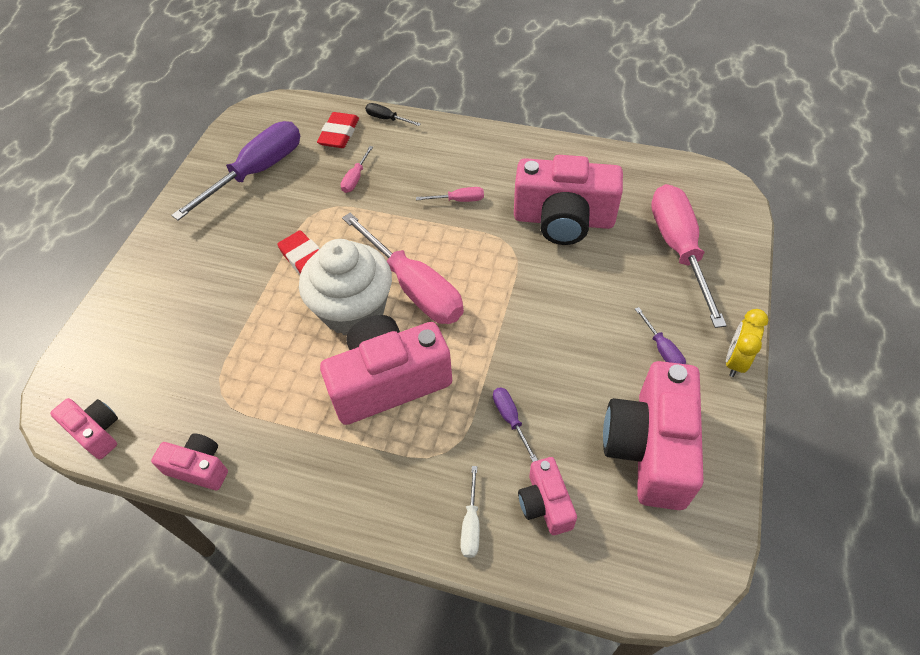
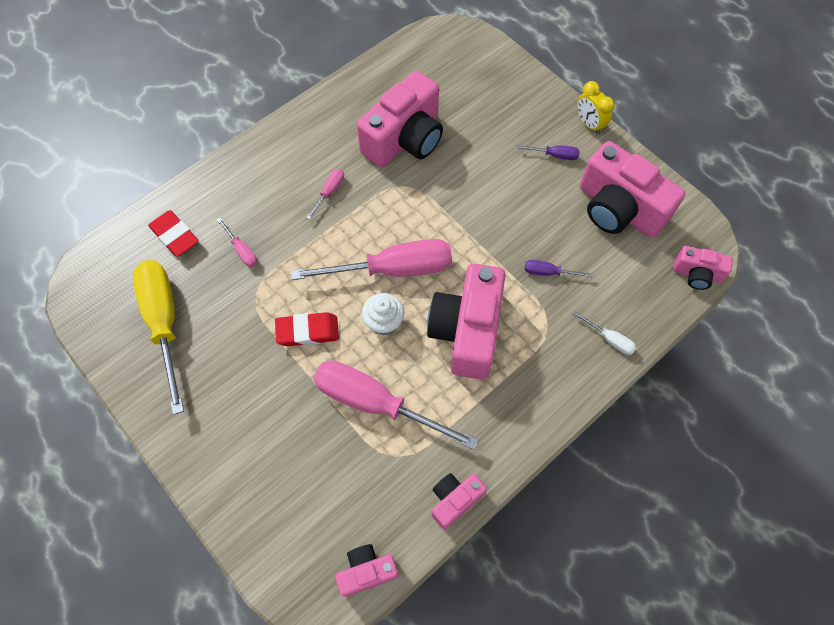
camera: 60 degrees left, 10 degrees up
purple screwdriver [171,121,300,221] -> yellow screwdriver [133,260,184,415]
white cupcake [299,239,392,335] -> white cupcake [362,293,404,336], size x0.52
black screwdriver [365,103,421,126] -> none
pink camera [518,457,577,535] -> pink camera moved to [673,246,733,290]
pink screwdriver [651,184,727,328] -> pink screwdriver moved to [314,361,478,450]

